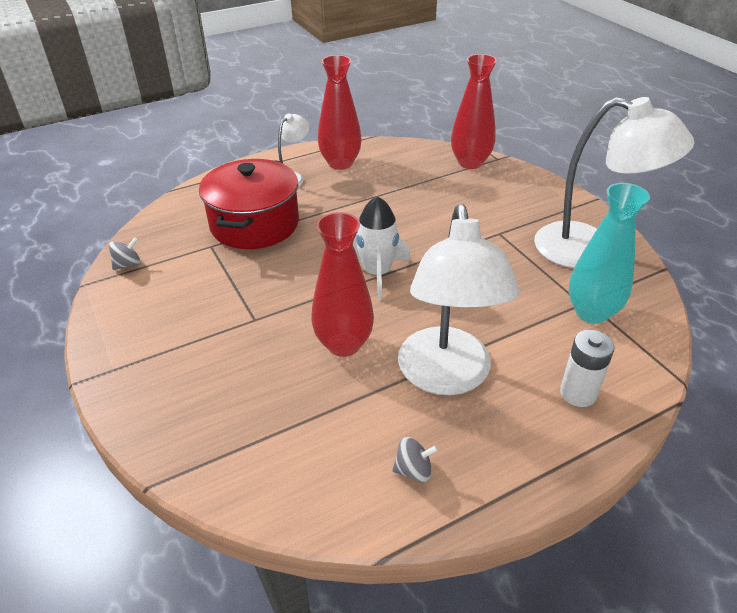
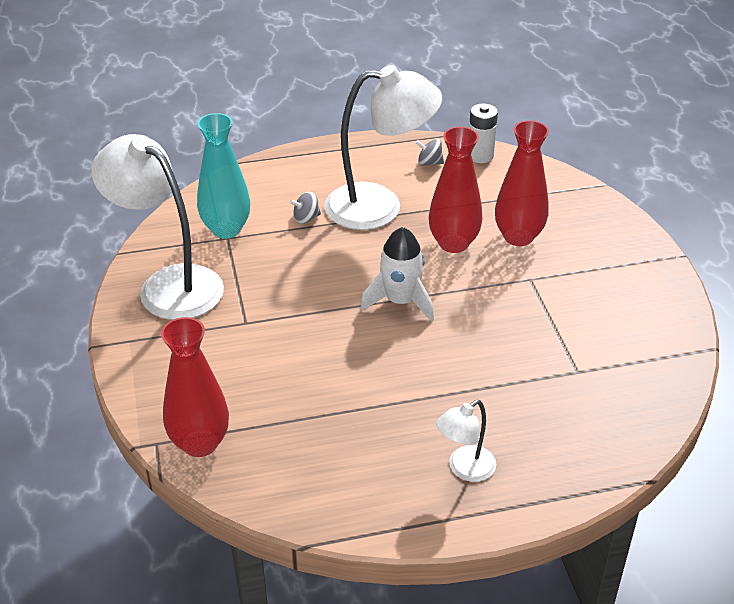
camera: 165 degrees left, 0 degrees up
grey spinning top [109,237,141,270] -> grey spinning top moved to [290,191,321,224]
red pot [199,159,299,249] -> none
red vase [318,55,362,170] -> red vase moved to [495,120,549,246]
white lamp [398,204,520,395] -> white lamp turned 75 degrees clockwise [324,65,442,230]
white battery [560,330,615,407] -> white battery moved to [469,103,498,163]

